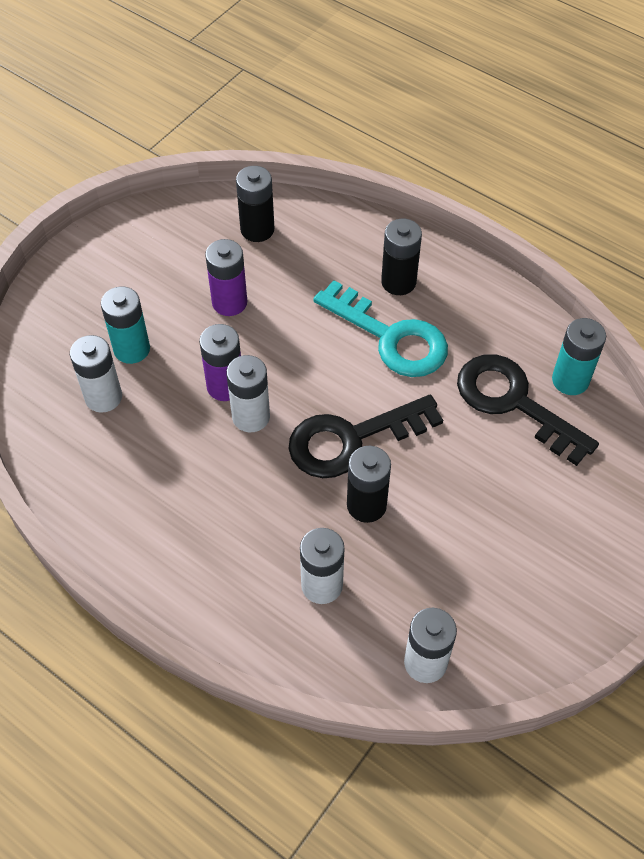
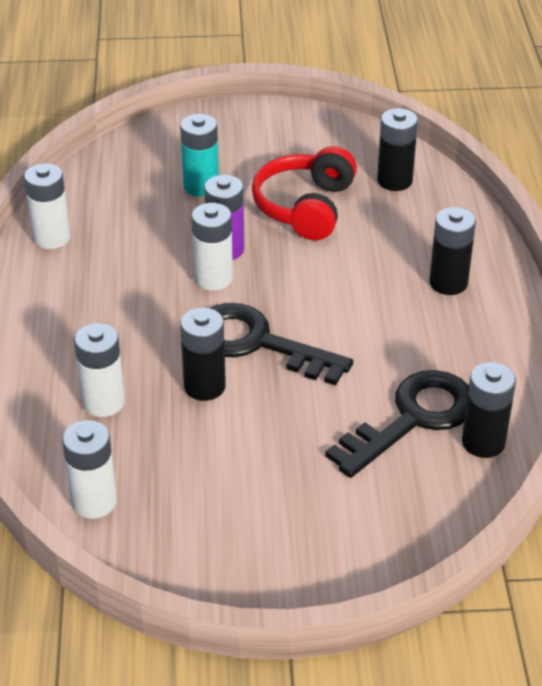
camera: 50 degrees right, 15 degrees down
white battery [70,335,122,413] -> white battery moved to [24,163,70,249]
purple battery [205,239,247,316] -> red headphones [252,146,357,240]
turquoise key [313,280,448,377] -> none
black key [457,354,599,466] -> black key turned 45 degrees clockwise [325,370,469,478]
turquoise battery [552,318,606,395] -> black battery [462,362,516,458]

